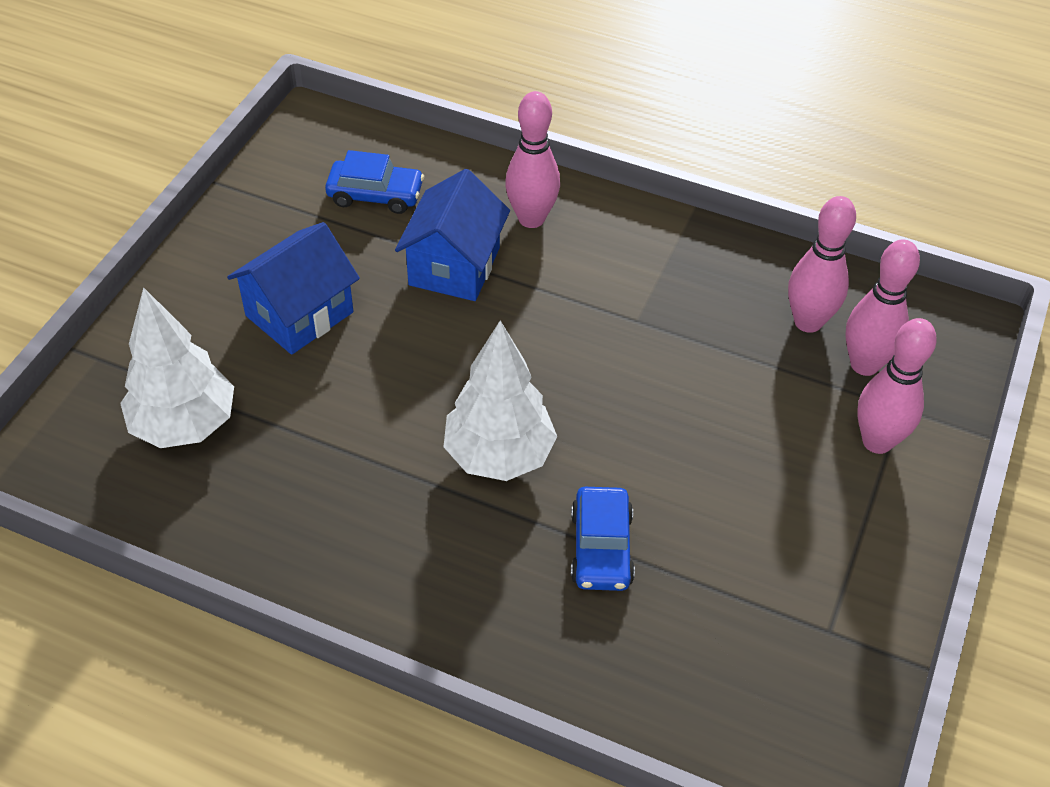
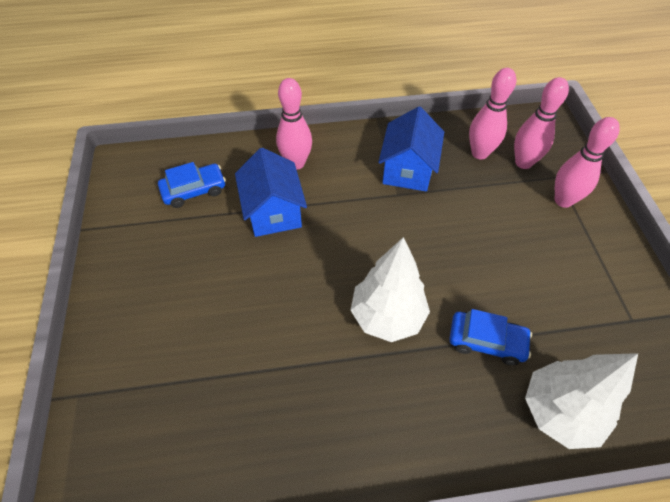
camera: 30 degrees left, 5 degrees up
white tree [120,287,234,448] -> white tree moved to [525,353,638,449]
blue house [227,222,360,355] -> blue house moved to [378,107,444,192]
blue car [571,487,635,591] -> blue car turned 45 degrees counterclockwise [449,309,532,365]

